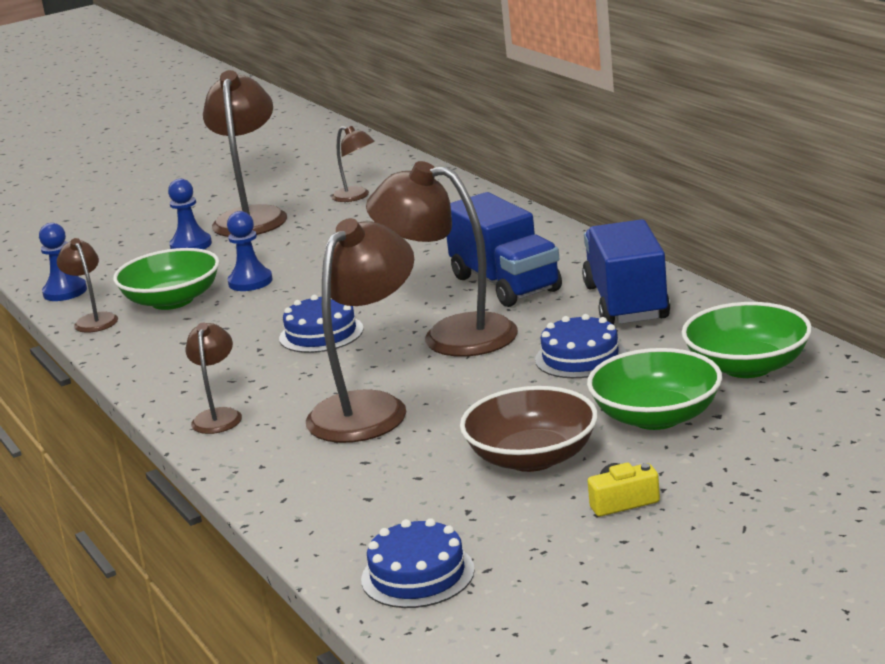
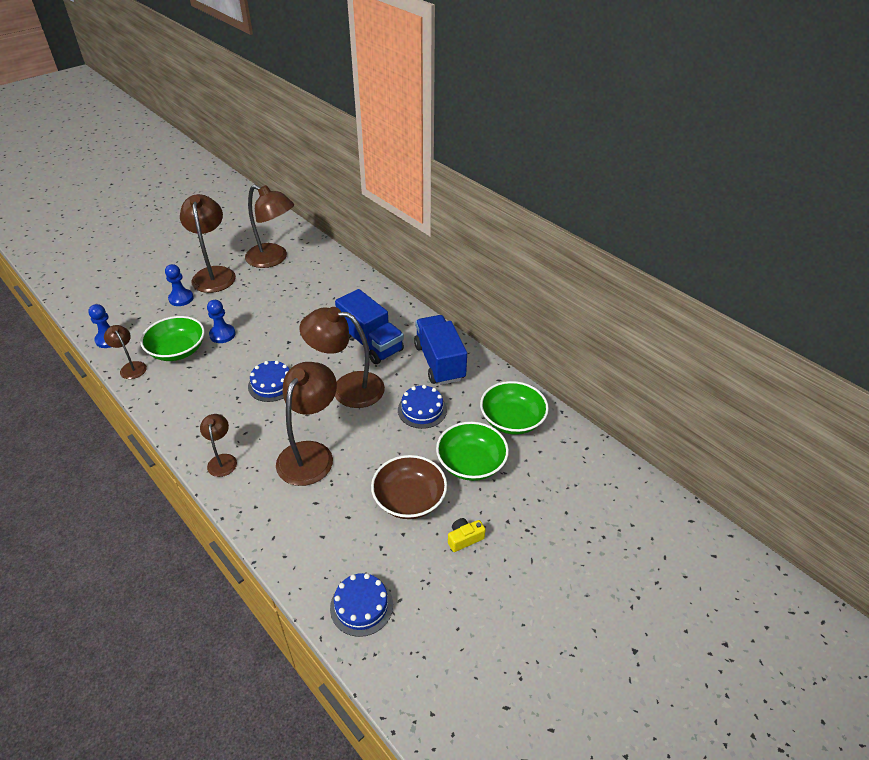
camera: 15 degrees left, 20 degrees up
brown lamp [331,126,375,202] -> brown lamp [245,185,294,268], size x1.95

